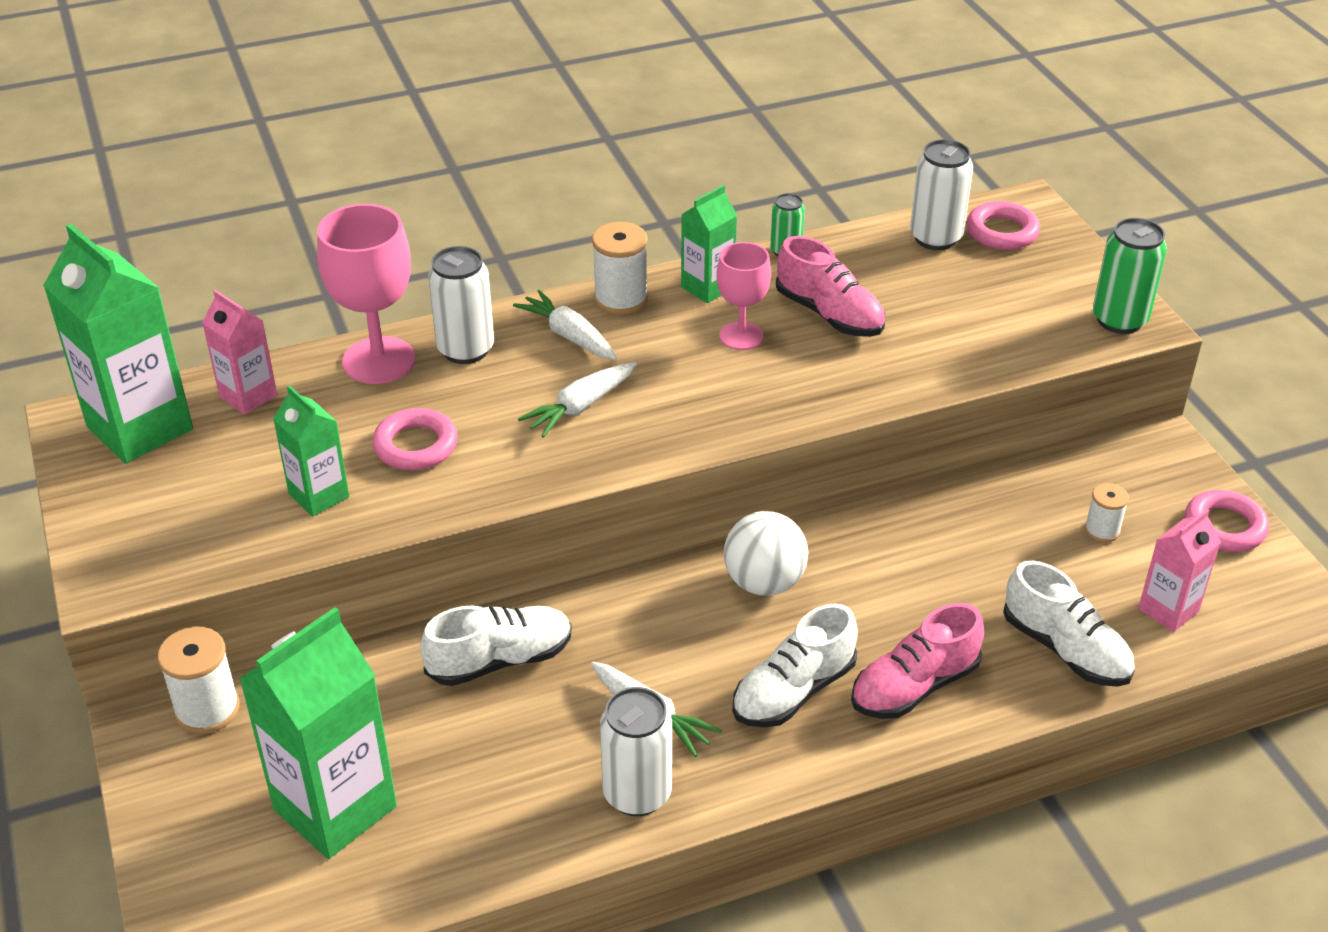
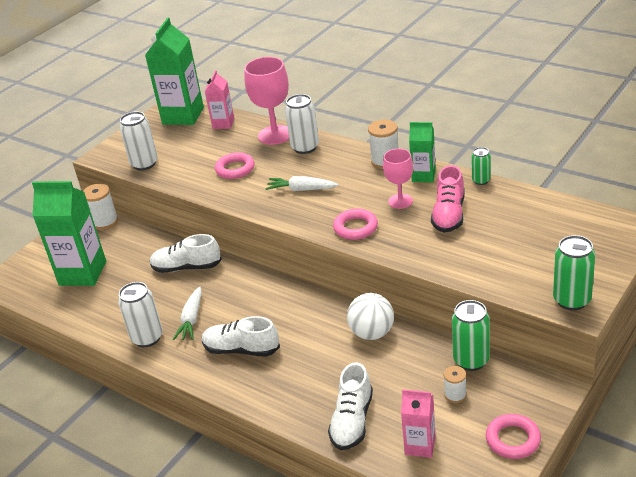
camera: 60 degrees right, 5 degrees down
green carton [273,385,349,517] -> none
white shoe [421,605,572,686] -> white shoe turned 150 degrees clockwise [150,234,222,273]
white carrot [513,290,617,360] -> none
white ball [724,511,808,596] -> white ball moved to [347,293,394,340]
pink shoe [851,603,984,719] -> none
white can [910,139,973,250] -> white can moved to [120,111,158,170]
pink ring [966,201,1040,250] -> pink ring moved to [333,209,378,240]
none -> green can [452,300,490,371]

